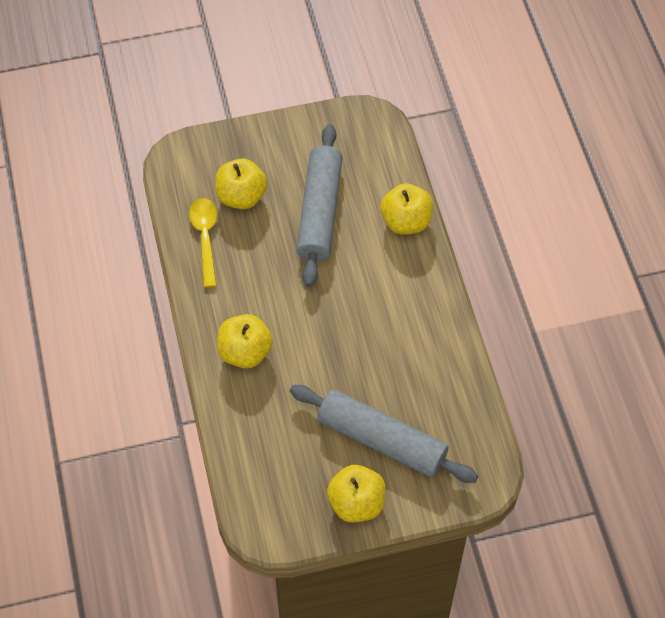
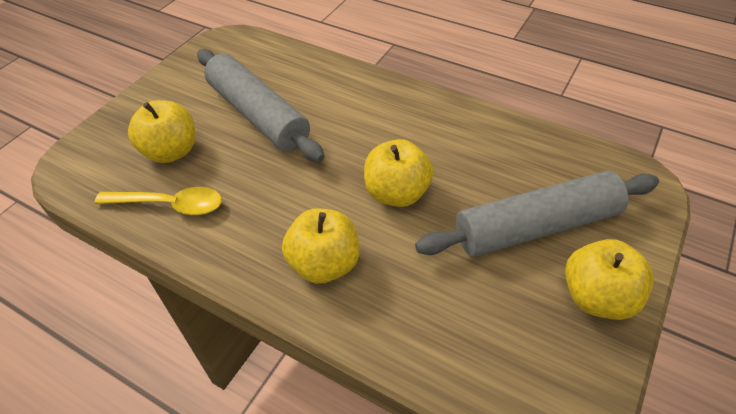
camera: 45 degrees left, 10 degrees down
yellow spoon [189,198,217,288] -> yellow spoon turned 150 degrees clockwise [95,187,222,215]
yellow apple [380,183,433,235] -> yellow apple moved to [364,139,433,207]

